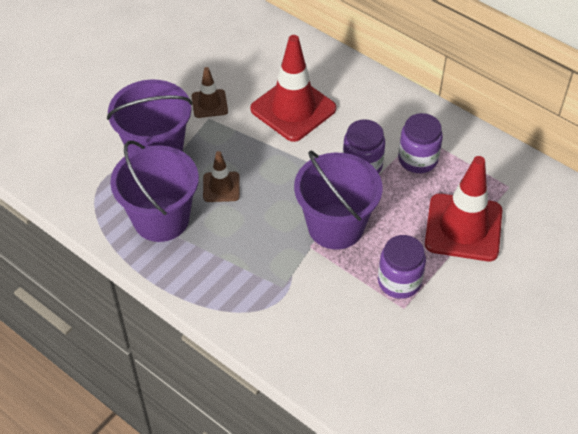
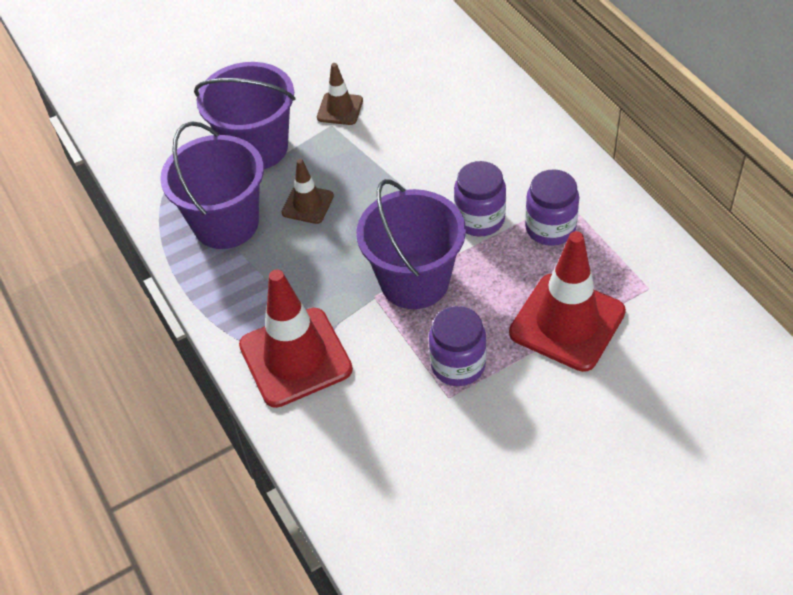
camera: 25 degrees right, 0 degrees up
red traffic cone [250,35,336,142] -> red traffic cone moved to [239,269,353,408]

